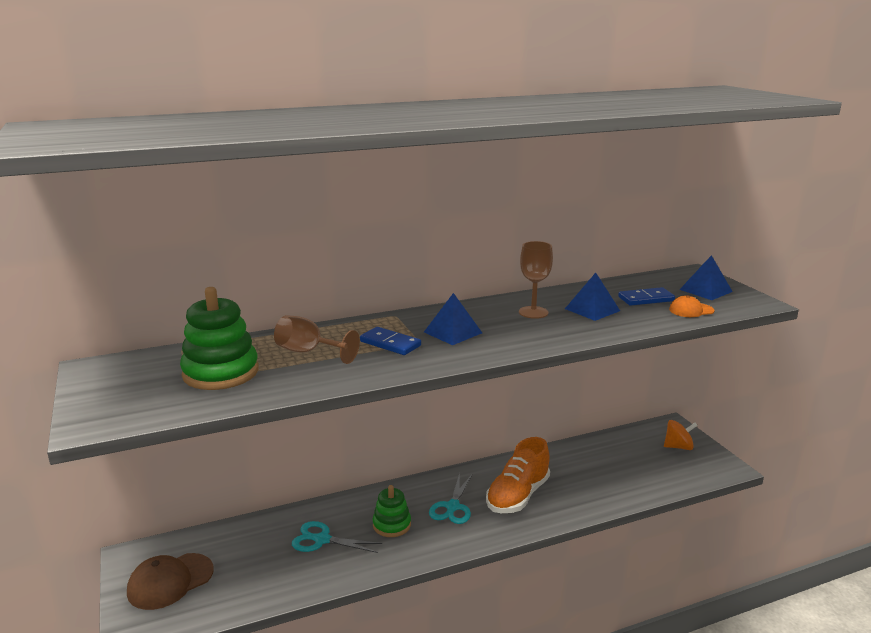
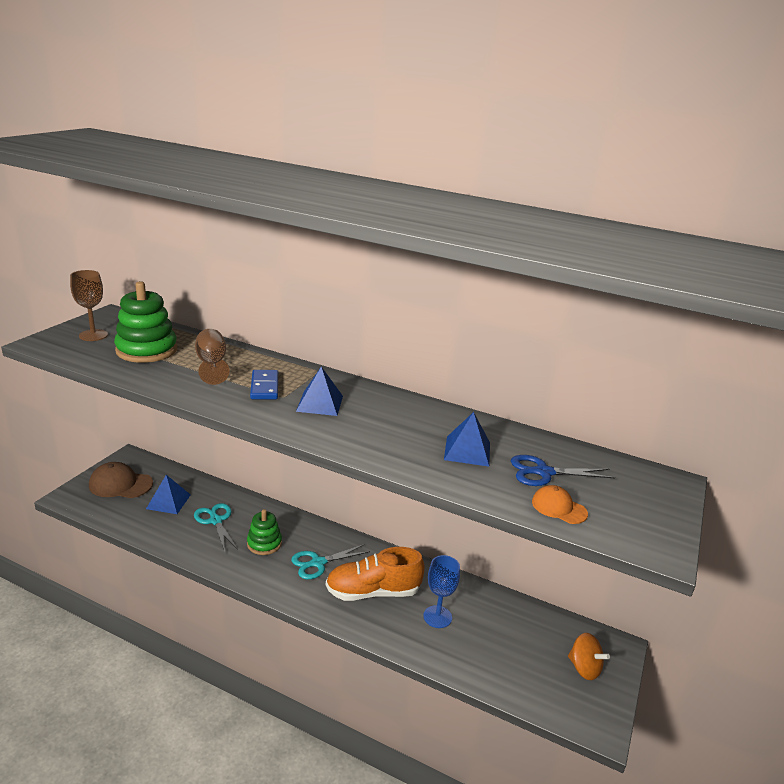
camera: 45 degrees right, 5 degrees up
brown goblet [519,241,553,319] -> brown goblet moved to [70,270,108,341]
blue domino [618,287,675,306] -> blue scissors [511,455,615,486]
blue pyramid [680,255,733,300] -> blue pyramid moved to [146,475,191,514]
none -> blue goblet [423,555,460,628]

